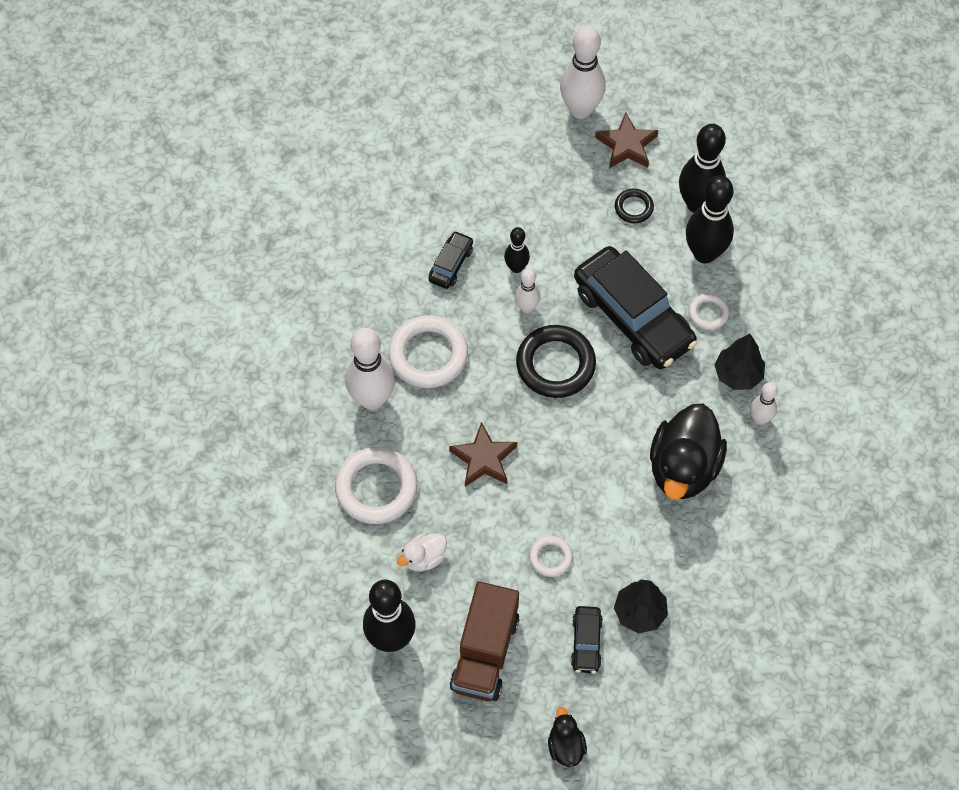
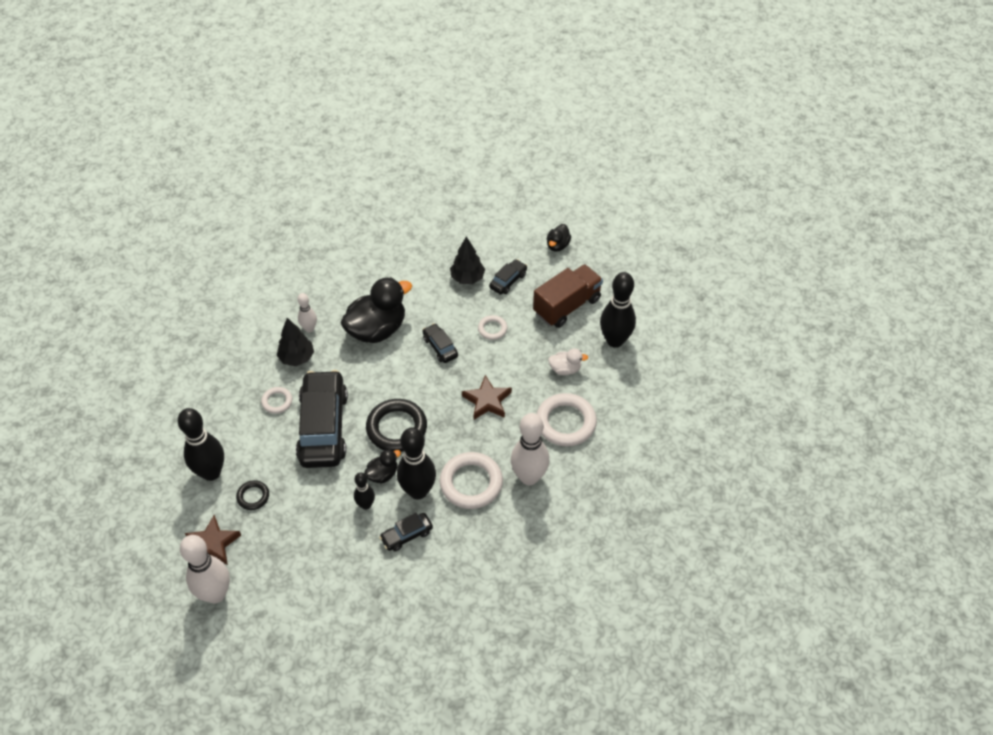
camera: 145 degrees left, 10 degrees down
white bowling pin [515,268,540,313] -> black duck [364,449,401,484]
black bowling pin [686,175,734,263] -> black bowling pin moved to [397,427,436,499]
none -> black car [422,323,458,363]

